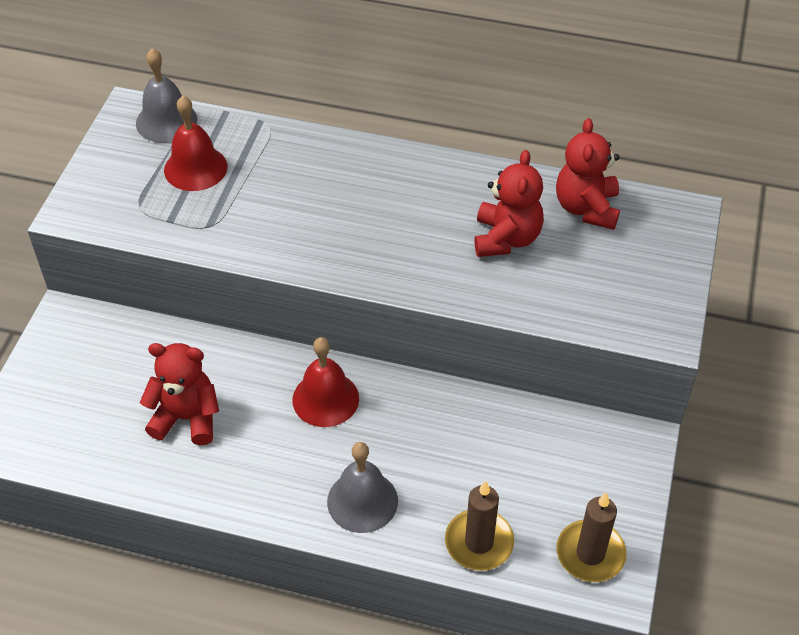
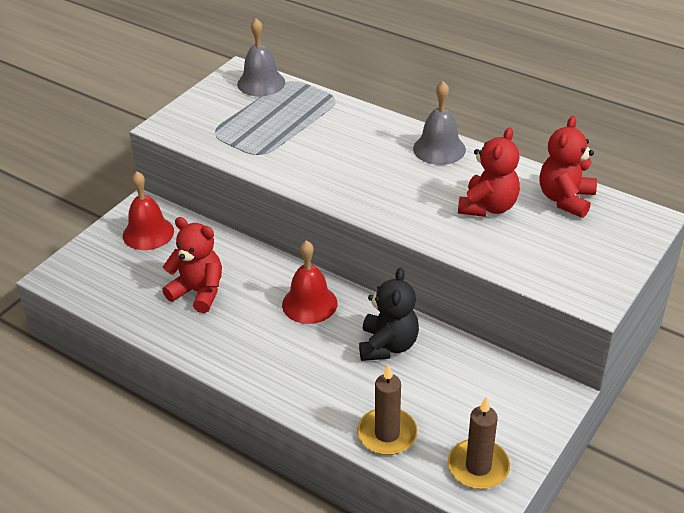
camera: 20 degrees right, 10 degrees down
red bell [164,96,227,191] -> red bell moved to [123,171,174,250]
grey bell [327,442,398,533] -> grey bell moved to [413,81,466,165]
none -> black teddy bear [359,267,419,361]

